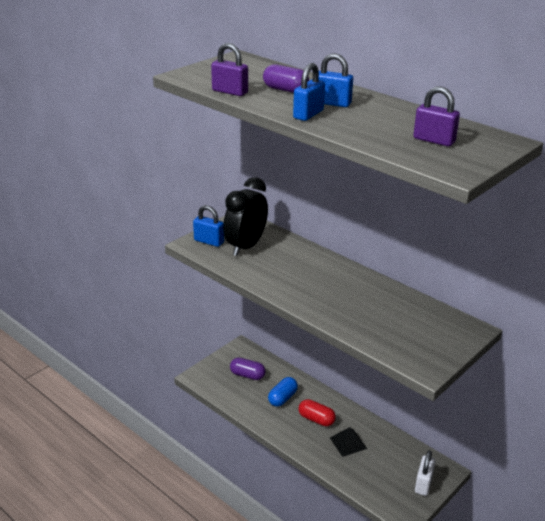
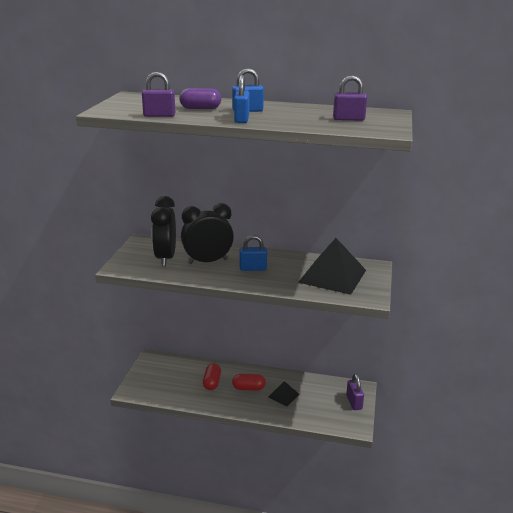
camera: 30 degrees left, 5 degrees down
blue padlock [193,205,224,247] -> blue padlock moved to [240,235,267,271]
purple capsule [230,357,266,380] -> none
blue capsule [268,377,298,407] -> red capsule [203,363,221,390]
white padlock [415,450,435,496] -> purple padlock [346,374,364,410]
none -> black clock [181,203,234,264]
none -> black pyramid [298,238,366,295]

